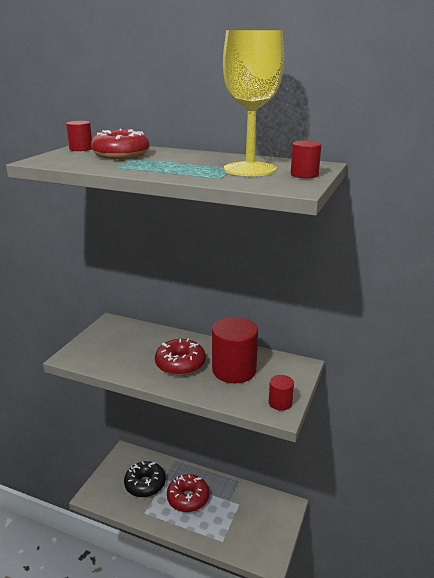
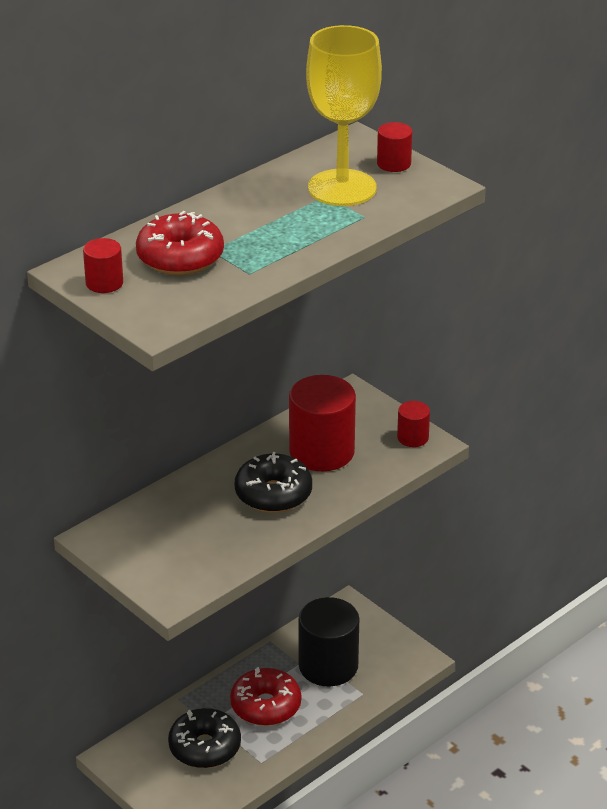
camera: 65 degrees left, 10 degrees up
red donut [155,339,206,376] -> black donut [235,452,312,513]
none -> black cylinder [299,597,359,686]

